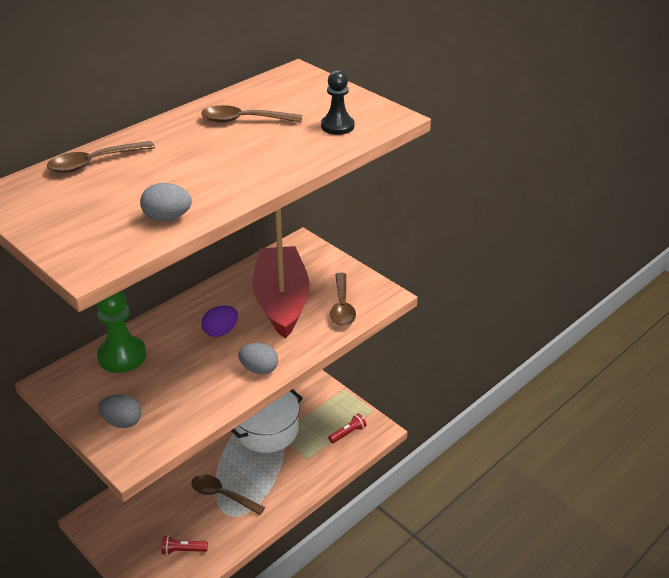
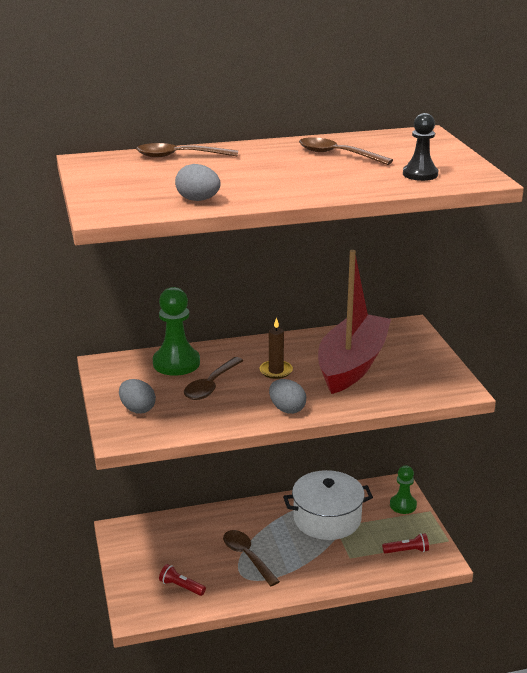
camera: 30 degrees right, 10 degrees down
purple egg [201,305,238,337] -> brown candle [259,317,293,379]
brown spoon [330,273,356,326] -> brown spoon moved to [184,357,244,400]
none -> green pawn [390,465,417,514]

